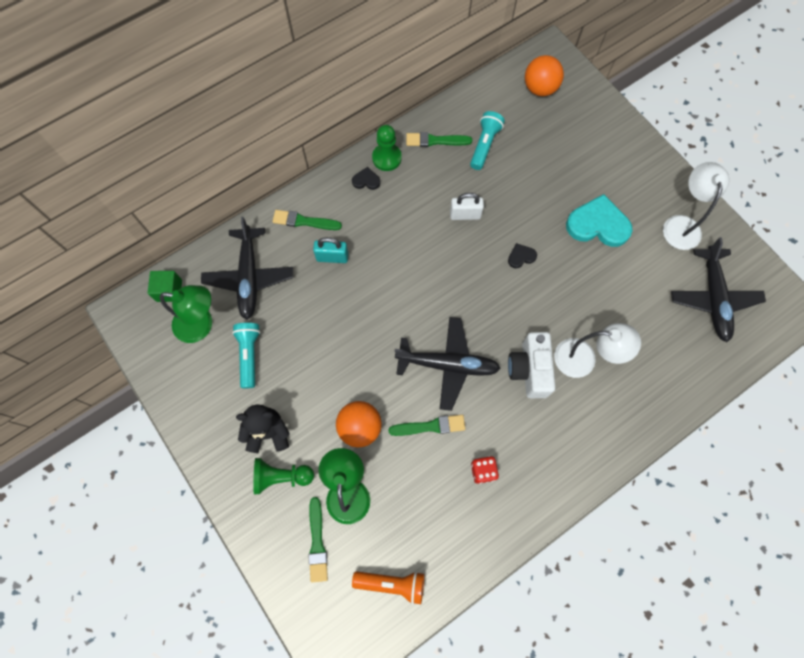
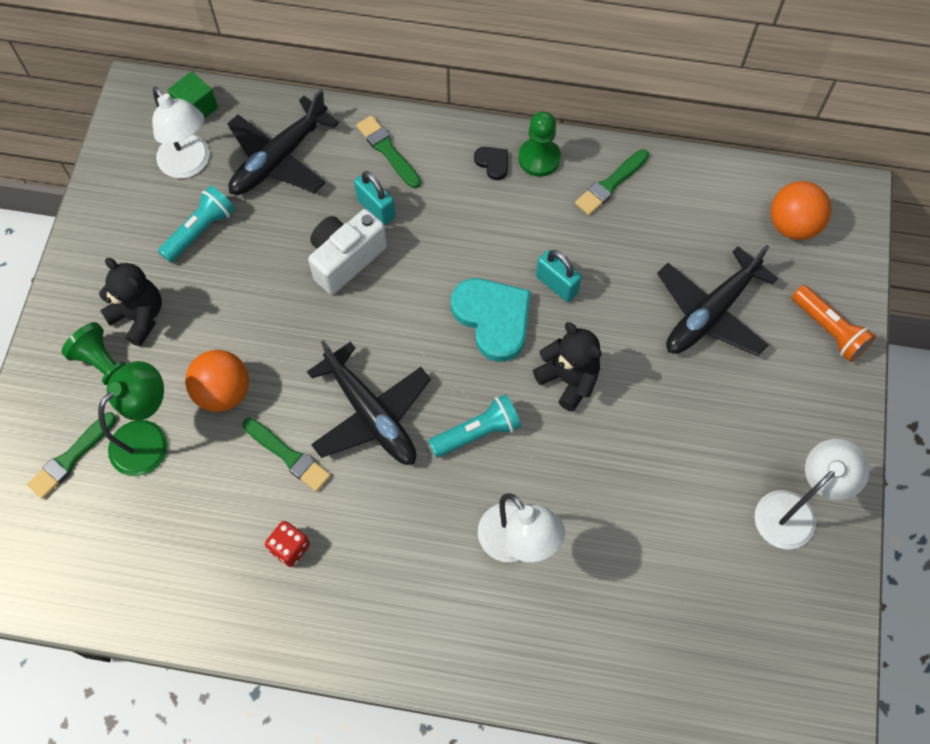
camera: 45 degrees right, 5 degrees down
green lamp [160,285,212,343] -> white lamp [152,87,210,178]
orange flashlight [352,571,424,605] -> orange flashlight moved to [792,285,876,362]
green brush [406,132,472,147] -> green brush turned 90 degrees counterclockwise [575,149,649,215]
white padlock [450,193,484,220] -> turquoise padlock [536,250,582,302]
turquoise flashlight [470,111,505,170] -> turquoise flashlight moved to [428,394,521,457]
black heart [508,243,537,268] -> black teddy bear [533,322,601,412]
white camera [508,332,555,398] -> white camera moved to [308,209,387,295]
turquoise heart [566,194,633,247] -> turquoise heart moved to [451,278,531,362]
black plane [671,237,766,342] -> black plane moved to [657,245,778,356]

